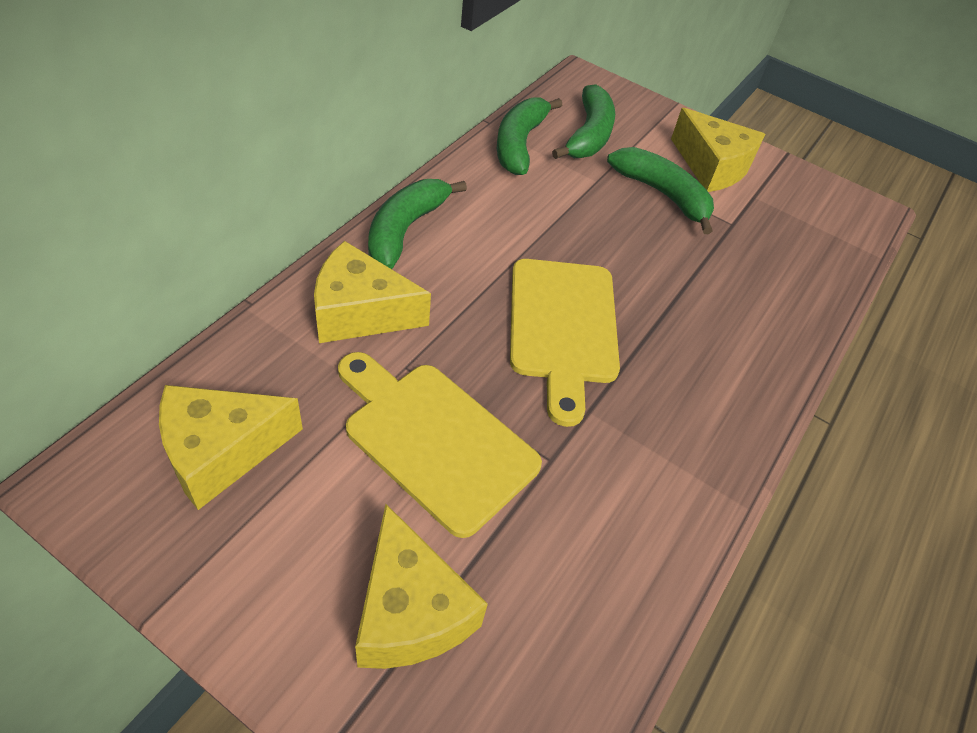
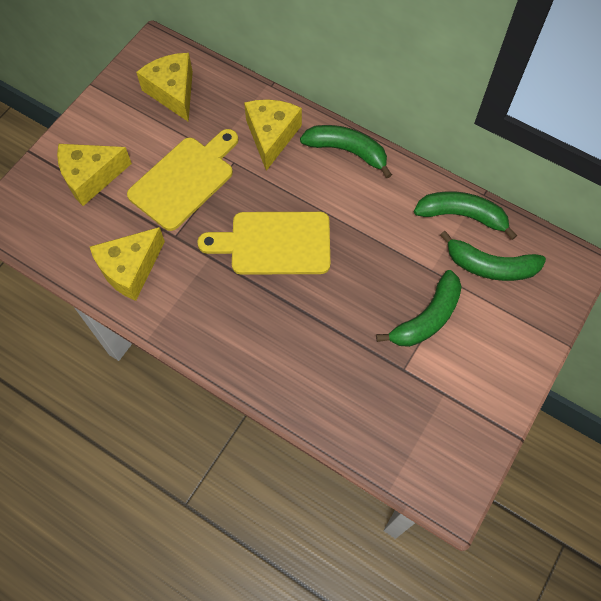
camera: 95 degrees right, 15 degrees up
yellow cheese [671,108,765,192] -> yellow cheese moved to [90,227,165,301]

